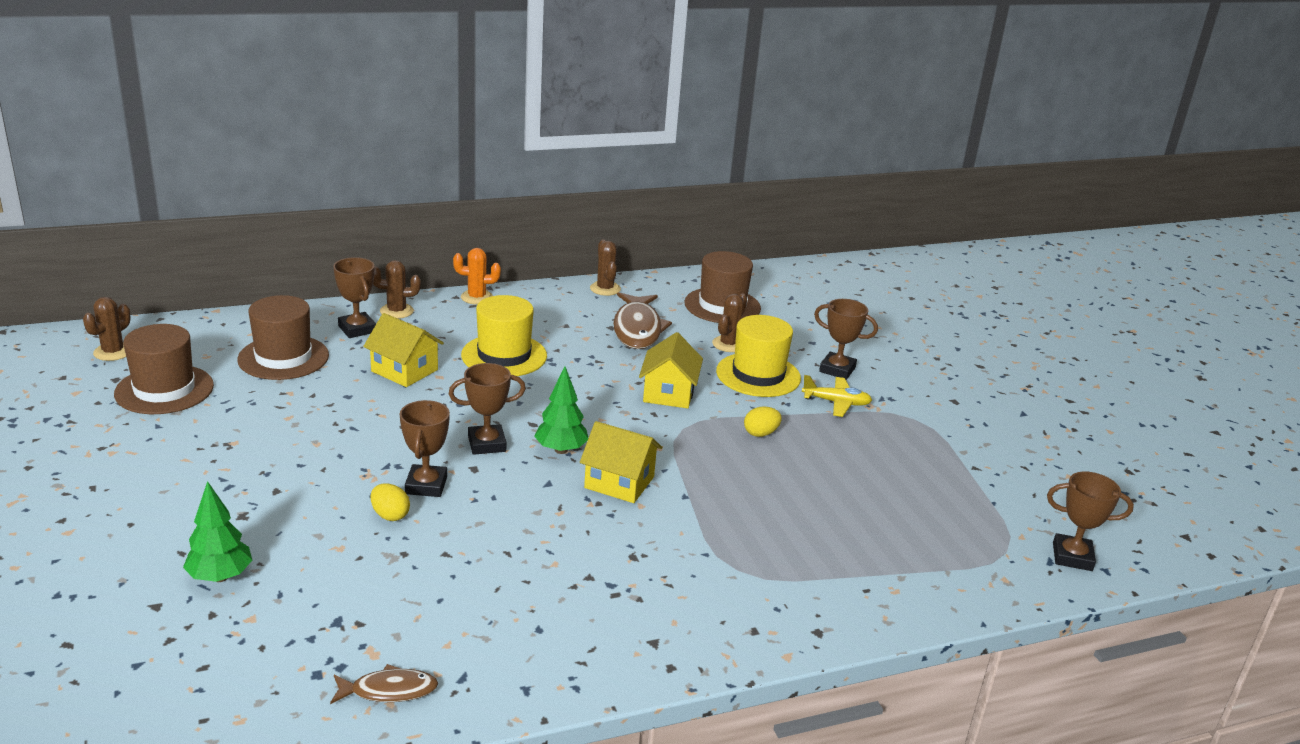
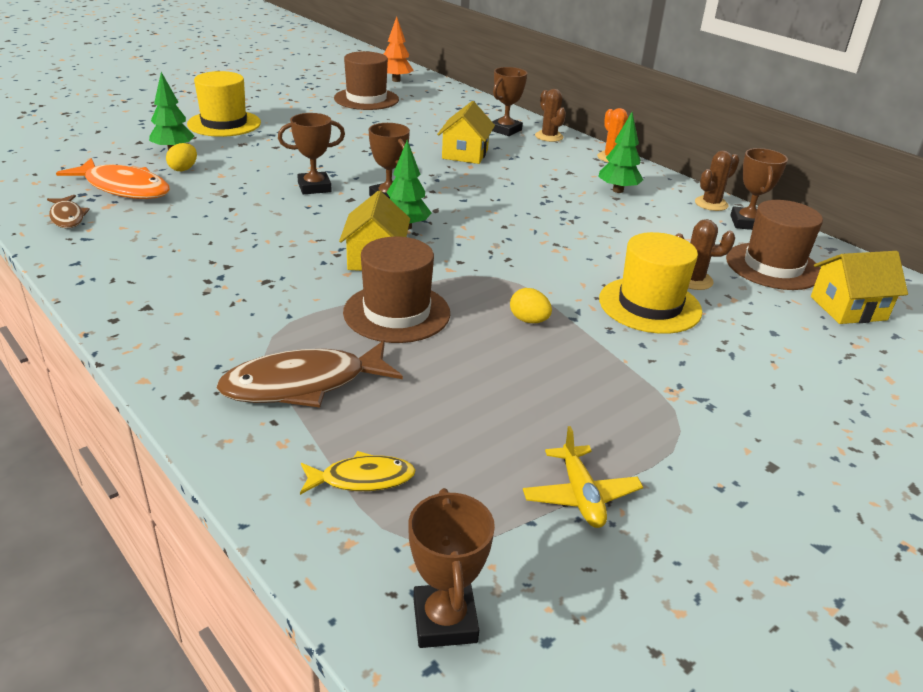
camera: 70 degrees right, 5 degrees up
brown cactus [83,297,131,361] -> orange tree [383,17,413,82]
brown hat [237,295,329,380] -> brown hat moved to [343,236,450,343]
yellow egg [371,484,410,521] -> yellow egg moved to [166,143,197,171]
yellow hat [461,295,547,376] -> yellow hat moved to [187,71,261,137]
brown fish [613,292,672,349] -> brown fish moved to [216,340,403,407]
yellow house [639,332,703,409] -> yellow house moved to [811,251,908,324]
yellow plane [802,375,872,417] -> yellow plane moved to [523,426,643,528]
brown trophy [814,299,878,380] -> brown trophy moved to [730,148,788,230]
none -> orange fish [56,158,170,199]
none -> yellow fish [300,451,416,495]
none -> green tree [598,112,643,193]

